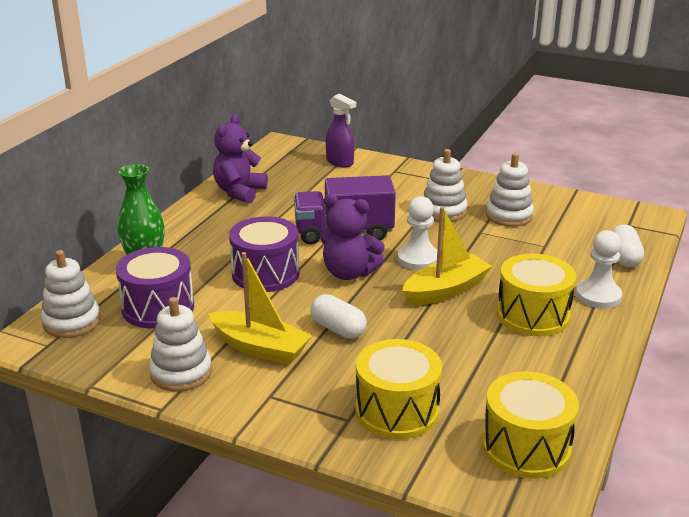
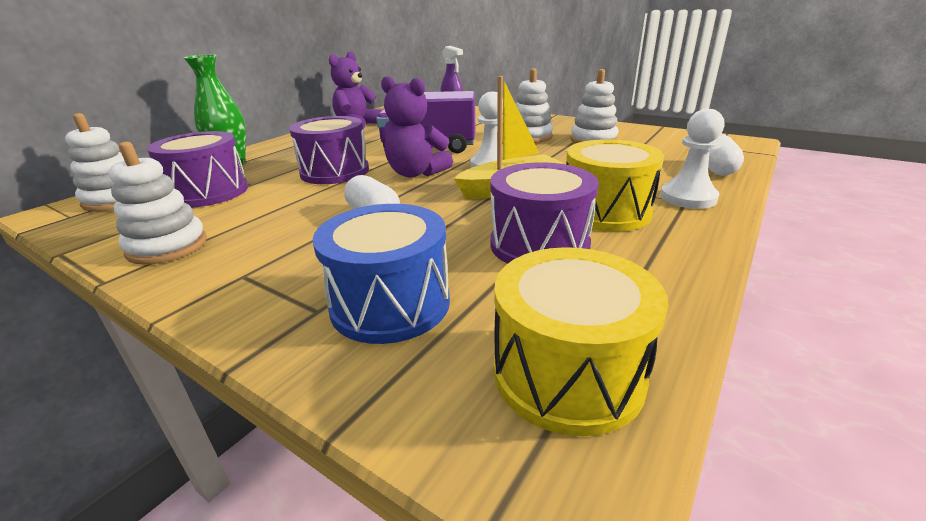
camera: 10 degrees right, 0 degrees up
yellow boat [208,252,312,365] -> none
yellow drum [355,339,442,439] -> blue drum [313,204,450,344]
none -> purple drum [490,162,599,264]

